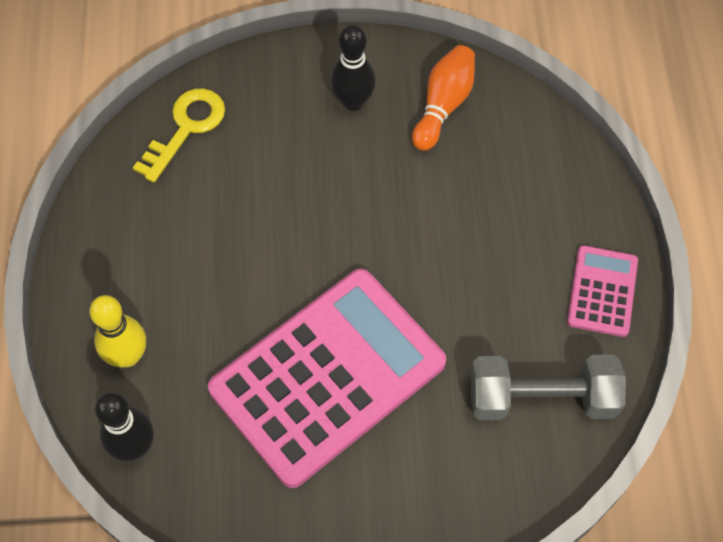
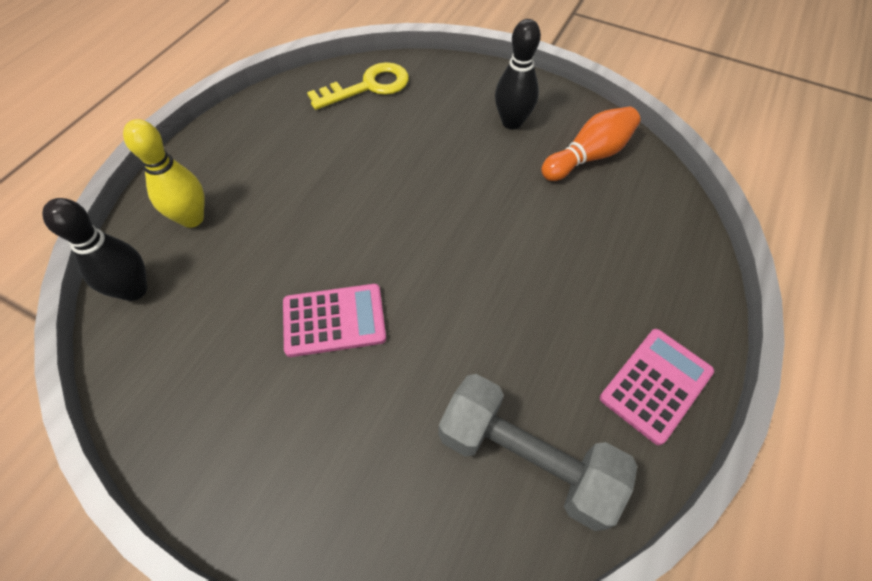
camera: 30 degrees right, 5 degrees down
pink calculator [208,268,446,488] -> pink calculator [283,284,386,357], size x0.45

